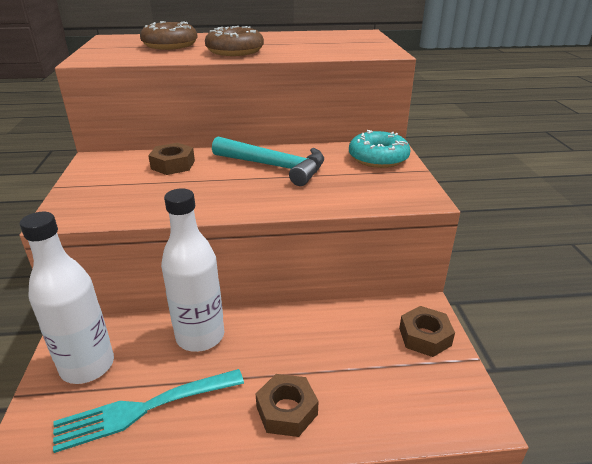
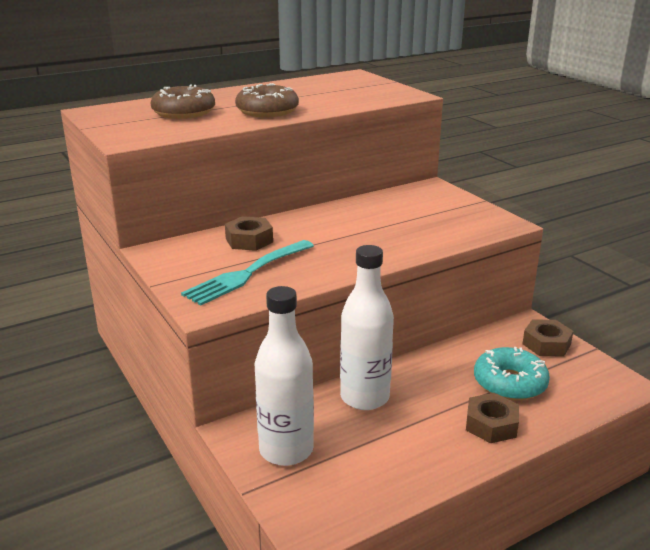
camera: 25 degrees left, 5 degrees down
turquoise fork [53,369,244,453] -> turquoise fork moved to [181,240,314,306]
turquoise hammer [212,136,324,186] -> none
turquoise donut [349,130,410,168] -> turquoise donut moved to [474,347,550,400]

